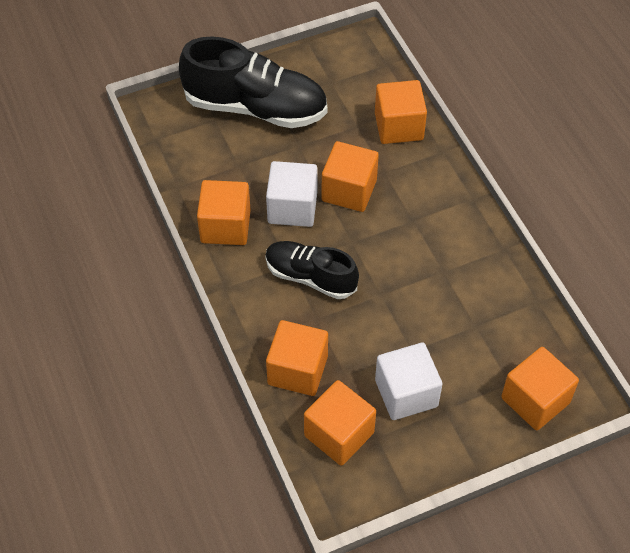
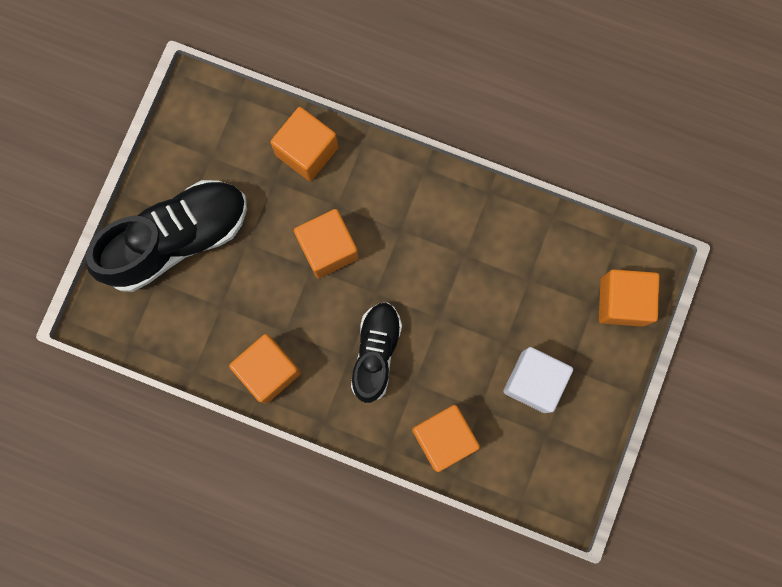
camera: 45 degrees left, 25 degrees up
black shoe [265,241,359,299] -> black shoe turned 120 degrees clockwise [351,302,402,403]
white cube [266,161,317,227] -> none
orange cube [304,380,376,466] -> none

